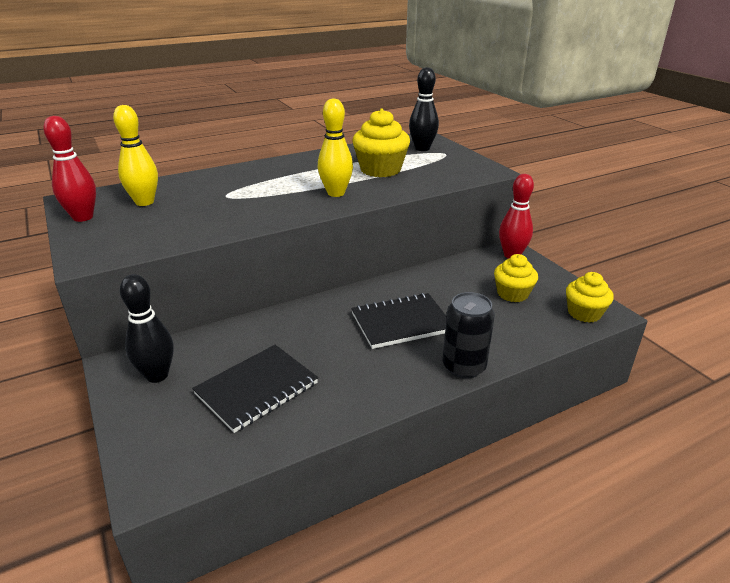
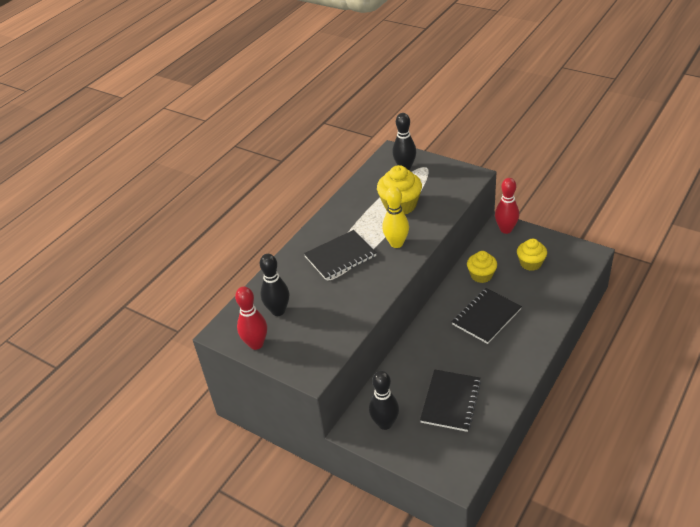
camera: 25 degrees left, 10 degrees up
yellow bowling pin [113,105,158,206] -> black bowling pin [260,254,289,316]
black can [443,292,495,379] -> none
yellow cupcake [566,272,614,323] -> yellow cupcake moved to [467,251,497,283]
none -> black notebook [304,230,377,280]

